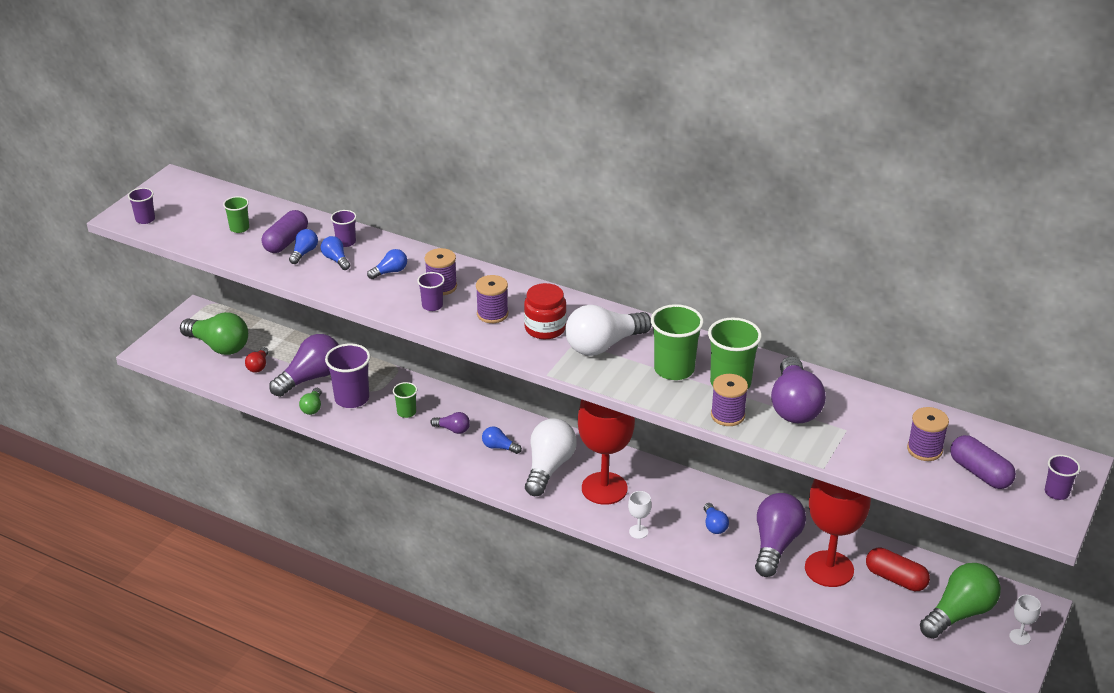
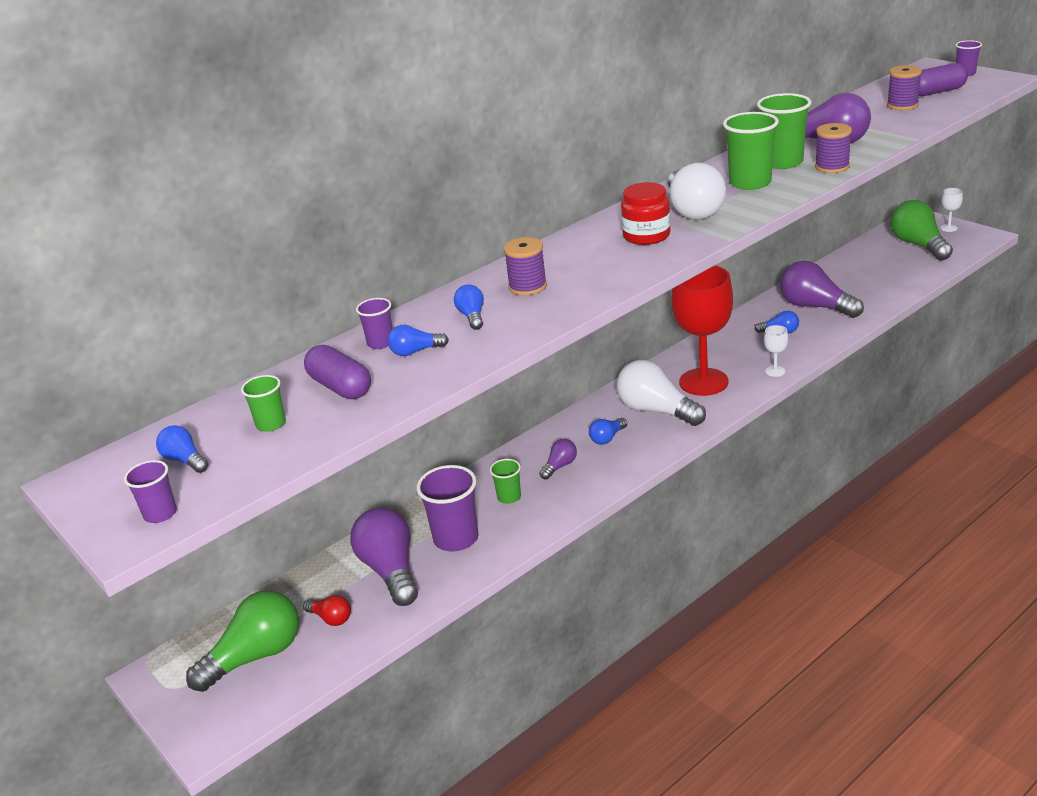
camera: 65 degrees left, 5 degrees down
blue light bulb [289,229,318,264] -> blue light bulb moved to [156,425,209,473]
green light bulb [299,388,321,415] -> none
purple cup [417,272,445,311] -> none
purple spool [476,275,508,323] -> none
red goblet [805,479,871,587] -> none
red capsule [866,547,930,591] -> none

